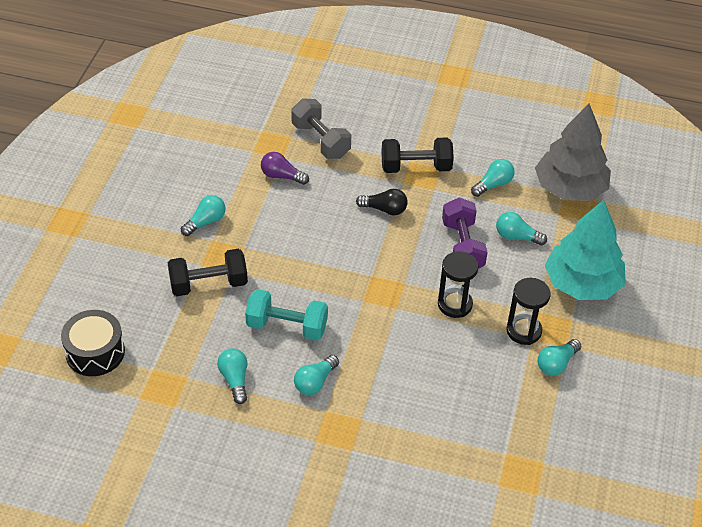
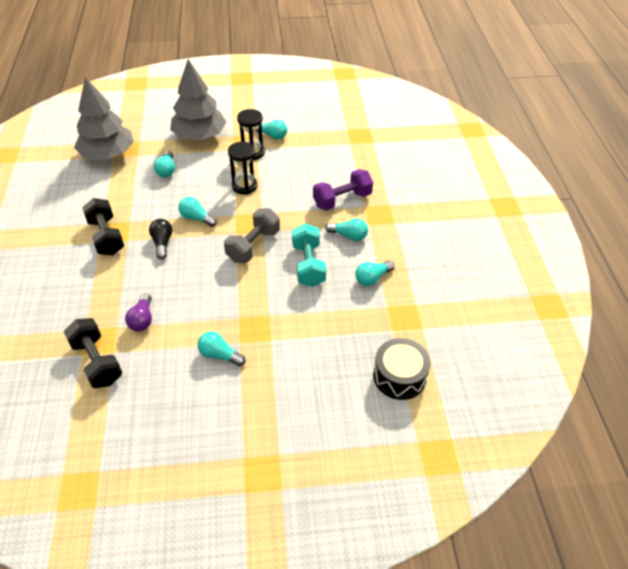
camera: 110 degrees left, 0 degrees up
black dumbbell [168,249,248,296] -> black dumbbell moved to [64,318,122,388]
grey dumbbell [291,98,351,159] -> grey dumbbell moved to [224,208,280,263]
purple dumbbell [442,198,488,269] -> purple dumbbell moved to [313,169,373,211]
turquoise light bulb [471,159,515,197] -> turquoise light bulb moved to [178,197,217,227]
turquoise tree [545,200,626,300] -> grey tree [170,59,226,140]

